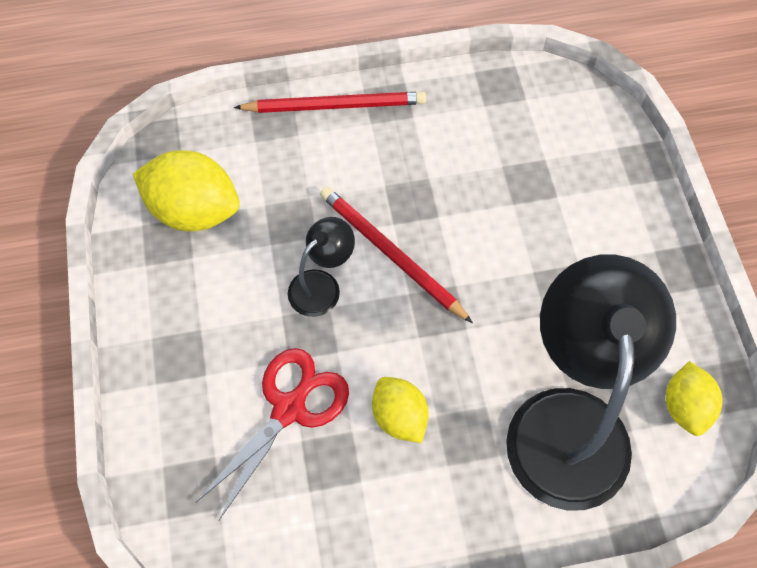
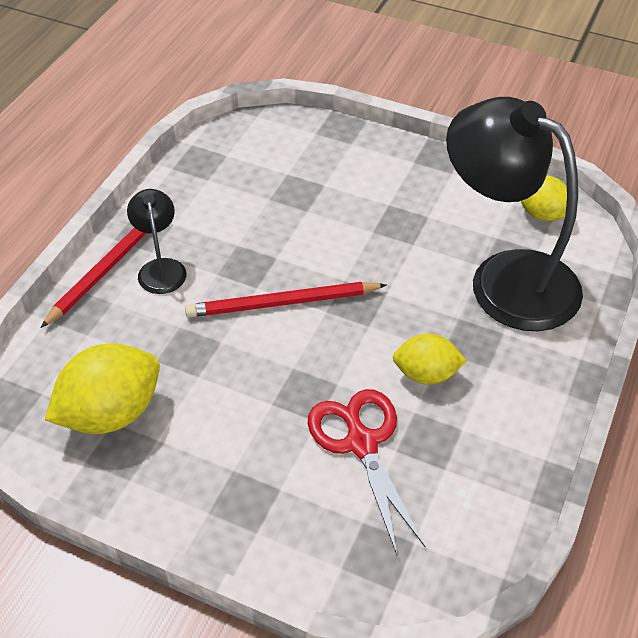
camera: 55 degrees left, 15 degrees down
black lamp [288,217,355,317] -> black lamp moved to [127,189,186,294]

